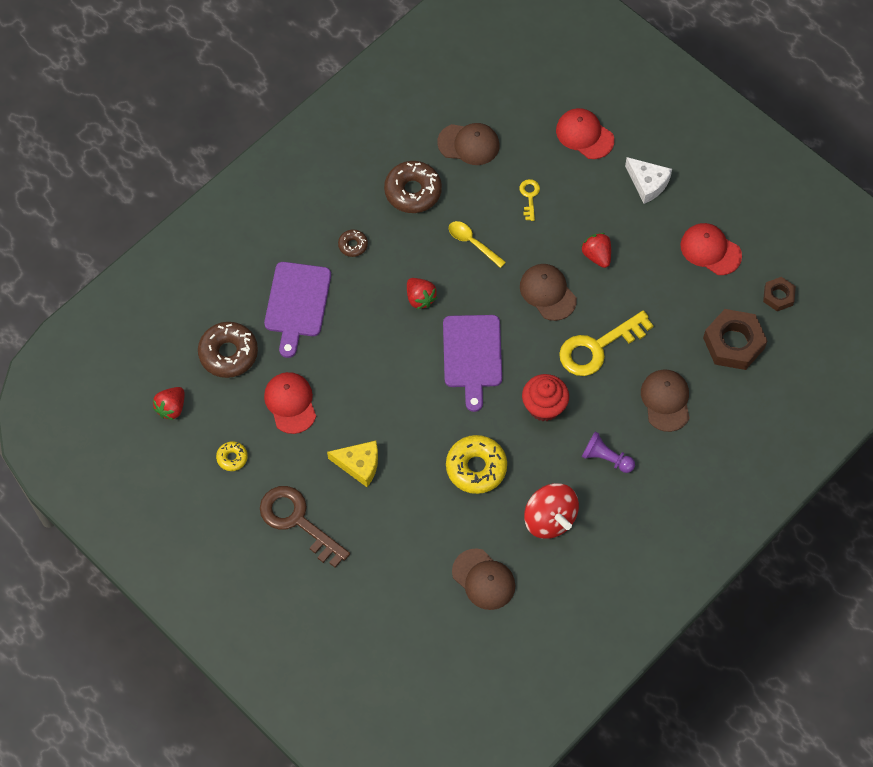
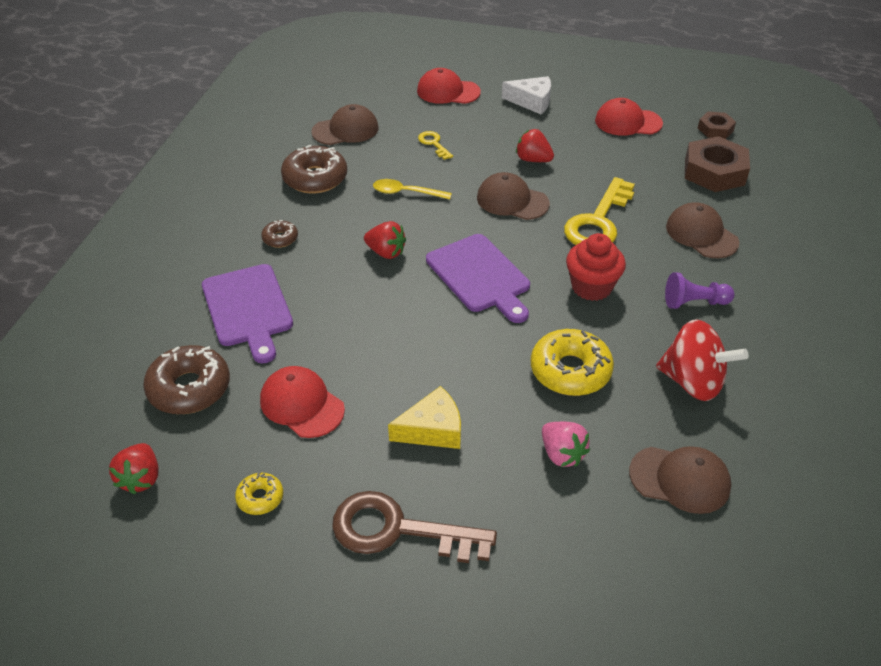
camera: 30 degrees left, 20 degrees down
none -> pink strawberry [542,422,590,467]

